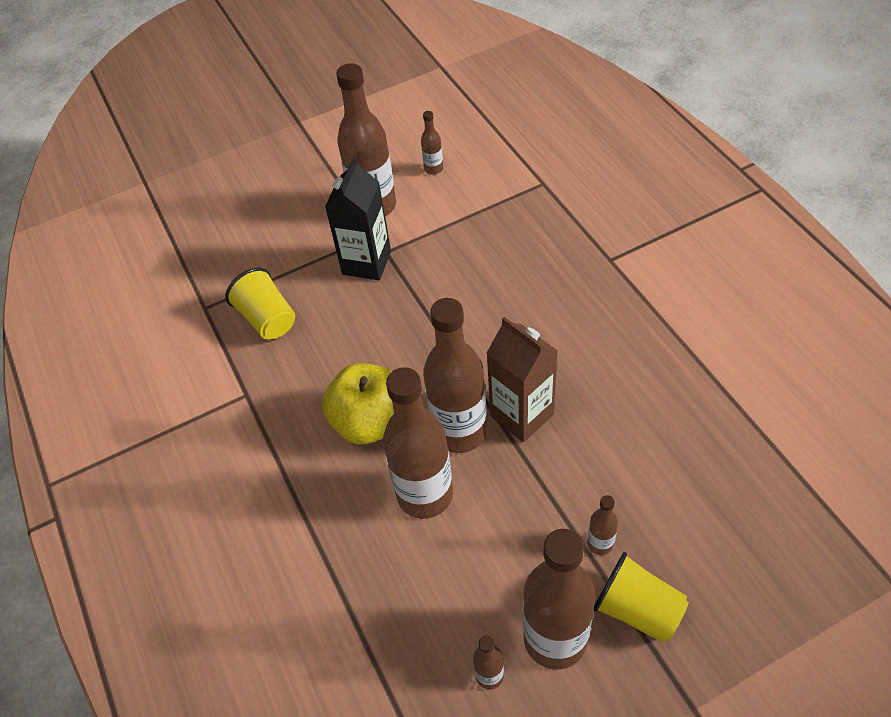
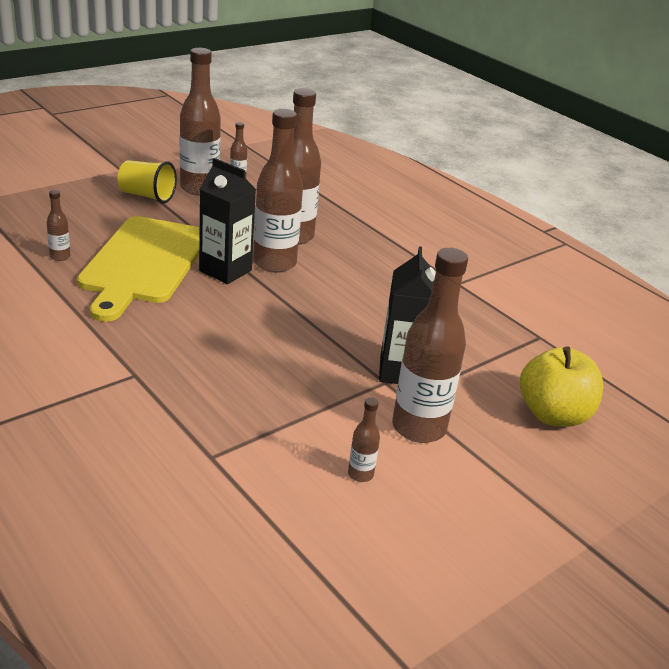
camera: 160 degrees right, 20 degrees down
yellow cup [225,268,295,340] -> none
yellow apple [322,363,394,445] -> yellow apple moved to [520,347,603,427]
brown carton [486,317,558,442] -> black carton [199,158,256,284]
brown bottle [587,495,618,555] -> brown bottle moved to [47,190,70,261]
none -> yellow cutting board [77,216,200,322]

